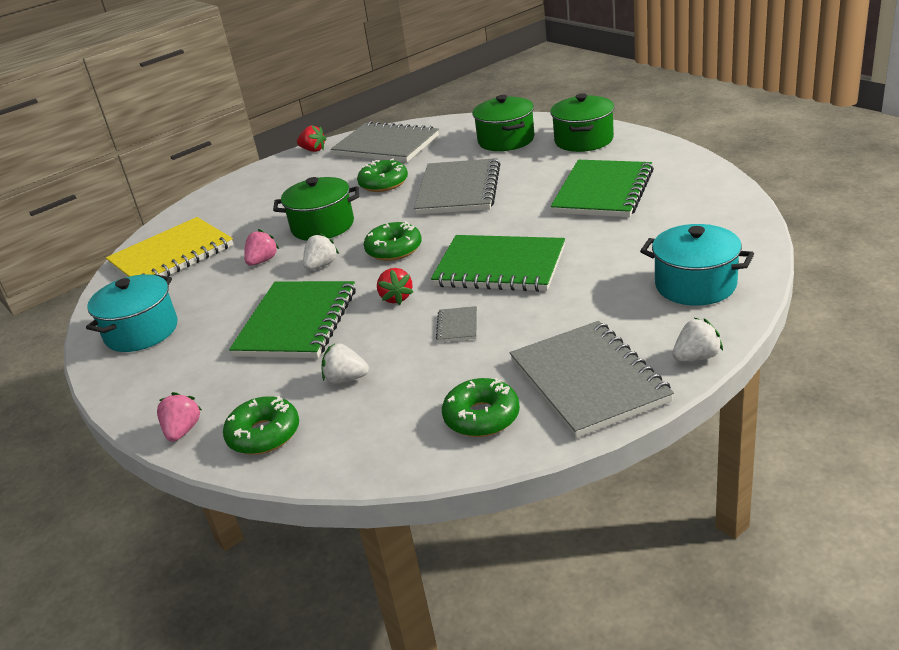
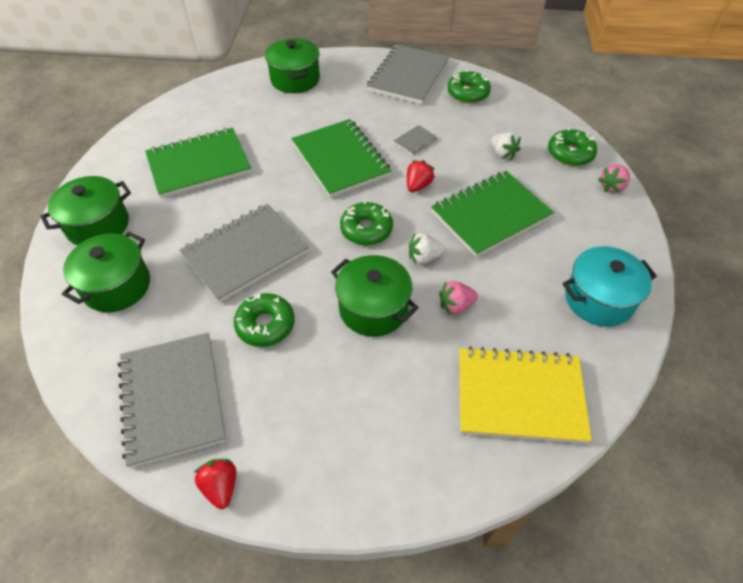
camera: 140 degrees left, 20 degrees up
turquoise pot [640,224,754,306] -> green pot [265,38,320,93]
white strawberry [672,318,723,361] -> none

